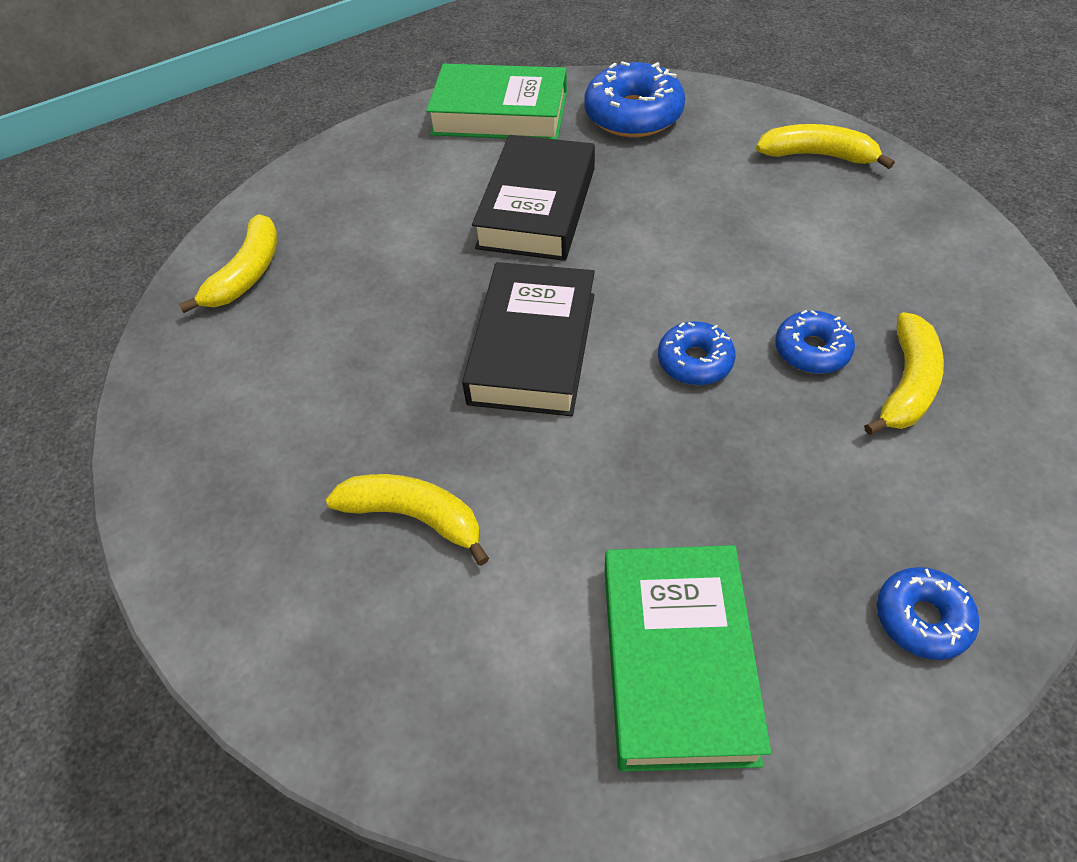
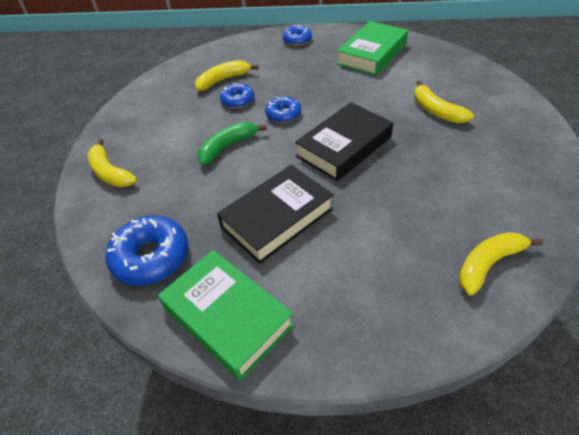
camera: 145 degrees left, 5 degrees down
none -> green banana [198,122,267,165]

